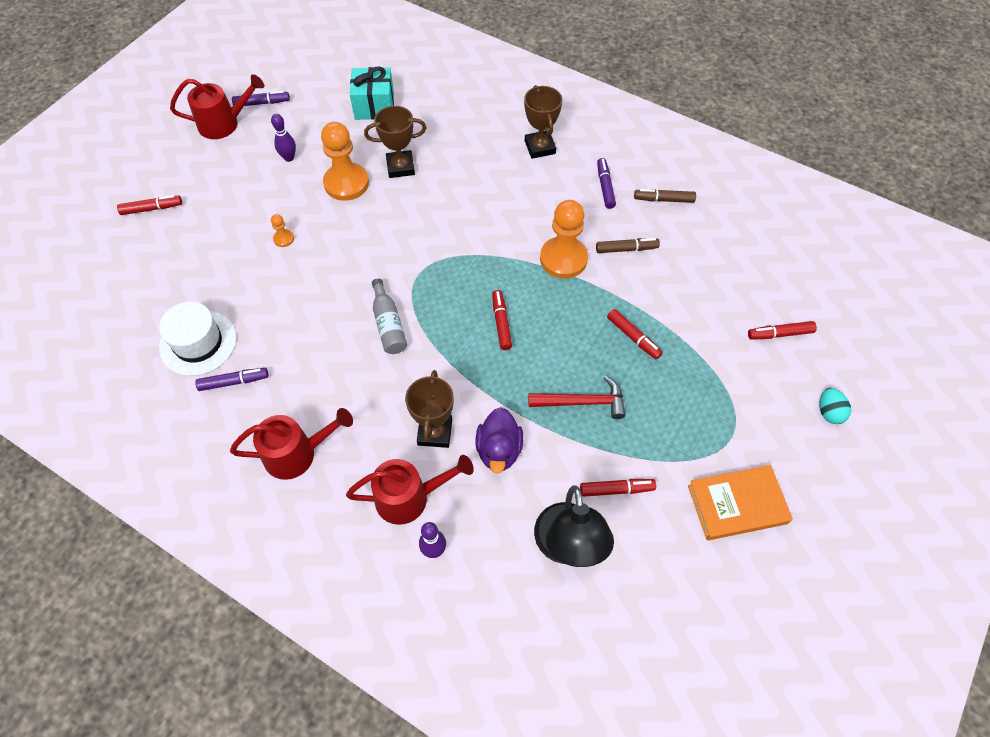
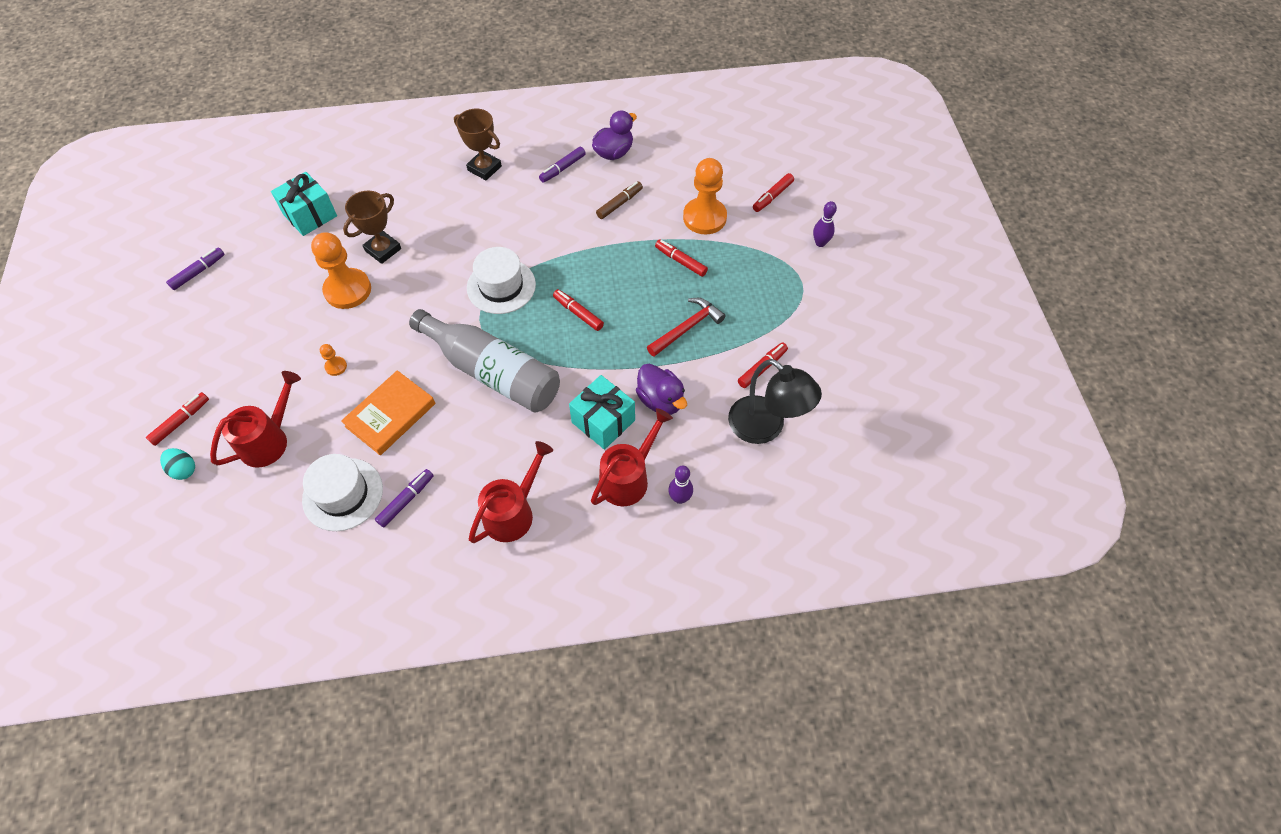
camera: 40 degrees left, 0 degrees up
red watering can [170,74,264,139] -> red watering can moved to [210,371,301,468]
purple bowling pin [271,114,296,162] -> purple bowling pin moved to [813,201,837,247]
grey bottle [372,278,407,354] -> grey bottle [409,309,560,413], size x2.02
brown trophy [405,370,454,448] -> turquoise gift [569,375,635,450]
orange pawn [540,200,588,279] -> orange pawn moved to [683,158,727,234]
purple marker [597,158,616,209] -> purple marker turned 90 degrees counterclockwise [539,147,586,183]
red marker [607,309,663,359] -> red marker turned 150 degrees counterclockwise [655,239,708,277]
brown marker [634,189,696,203] -> purple duck [592,110,637,160]
orange book [688,465,793,540] -> orange book moved to [341,370,435,455]
turquoise egg [819,388,851,424] -> turquoise egg moved to [160,448,195,480]
none -> white hat [467,247,536,314]

